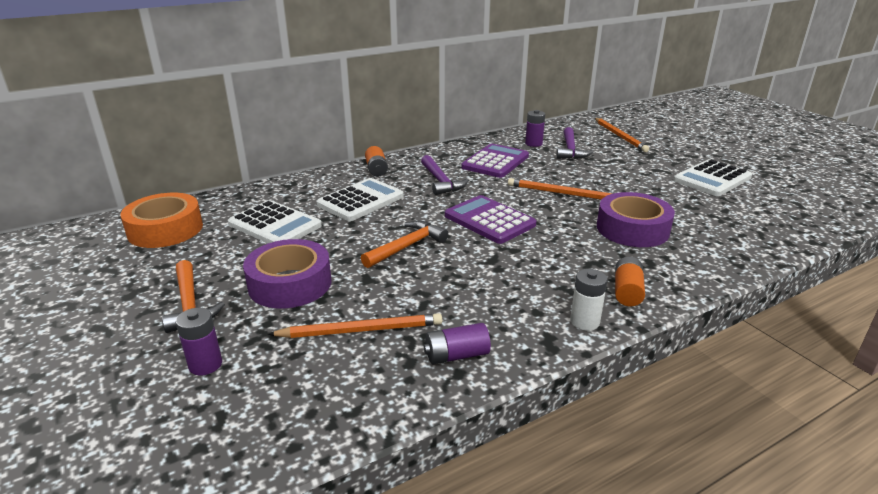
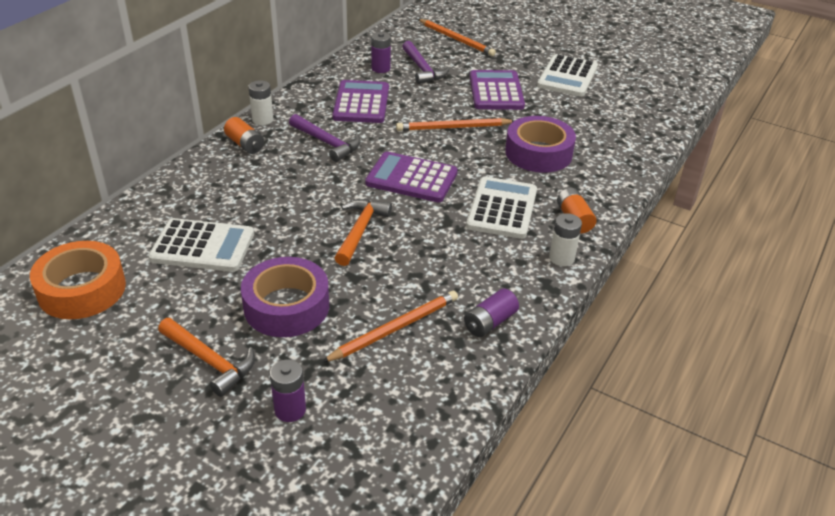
camera: 30 degrees left, 10 degrees up
white calculator [317,178,404,221] -> white calculator moved to [466,177,537,239]
none -> white battery [248,80,273,125]
none -> purple calculator [470,70,525,110]

